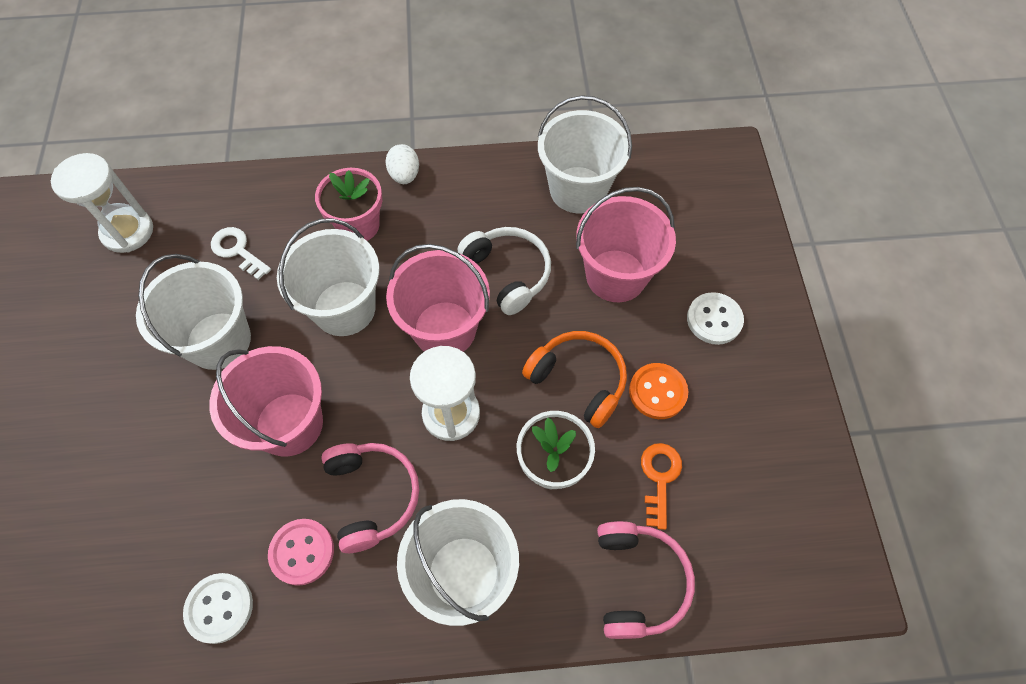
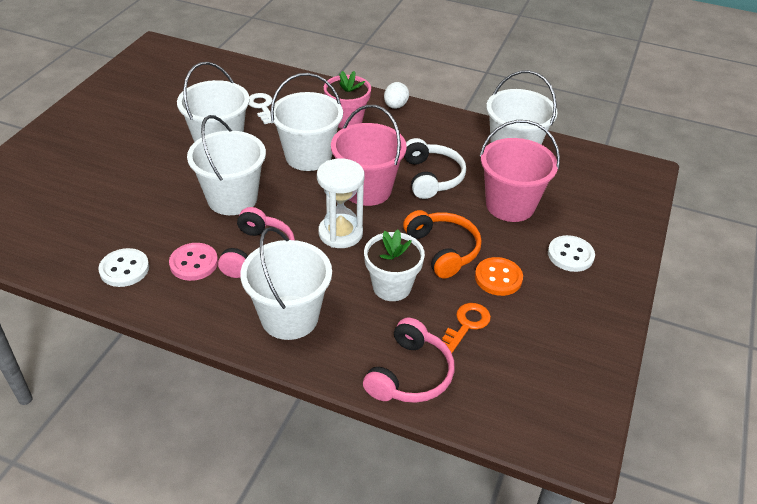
camera: 25 degrees right, 20 degrees down
white hourglass [51,153,153,253] -> none
pink bucket [209,346,323,457] -> white bucket [187,115,266,215]

